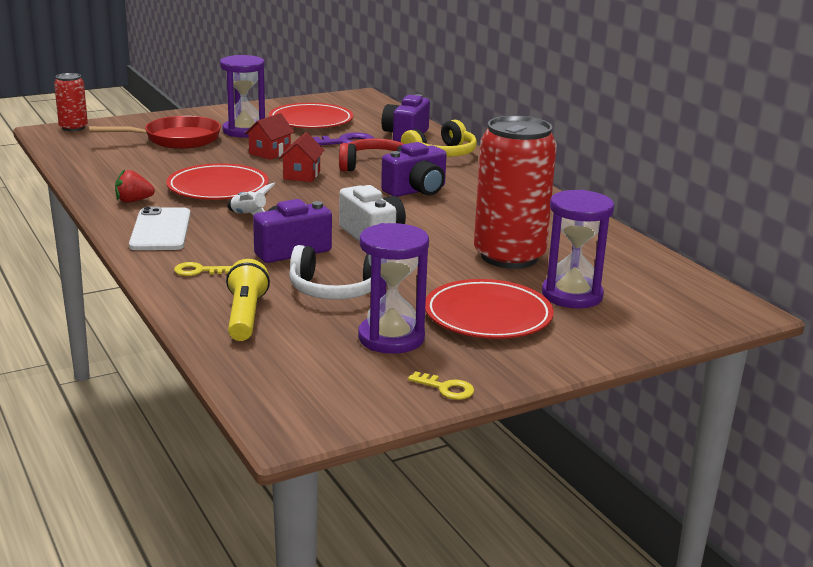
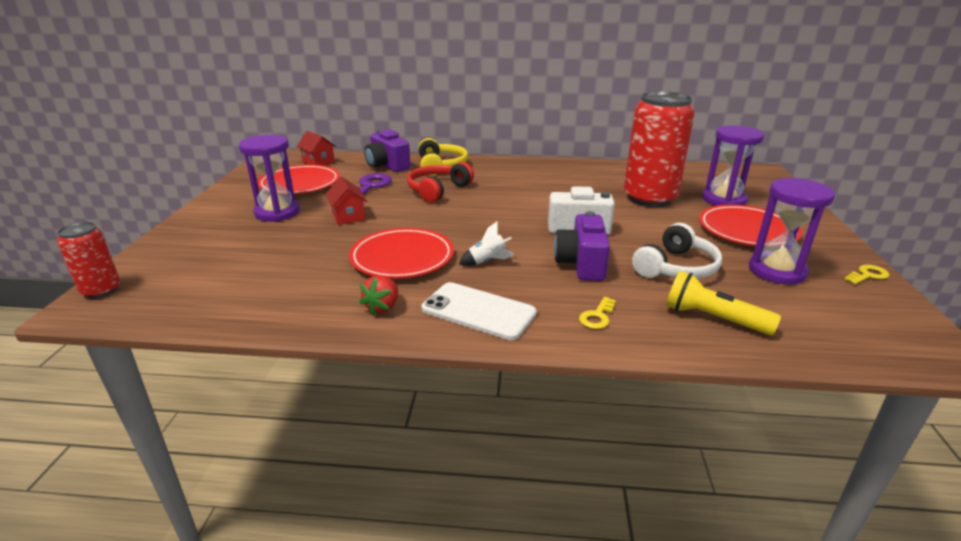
camera: 55 degrees left, 5 degrees up
red pan [88,116,221,149] -> none
red house [279,132,324,182] -> red house moved to [297,131,336,165]
purple camera [381,142,447,197] -> none

